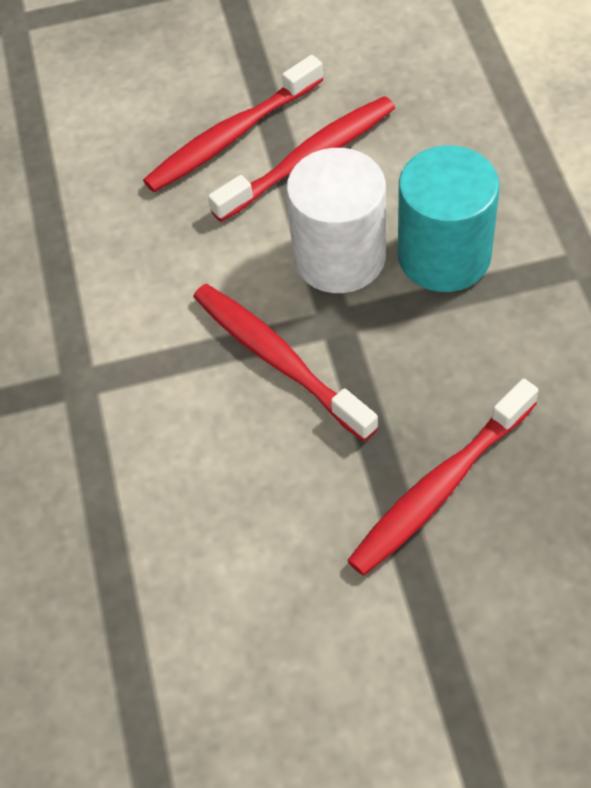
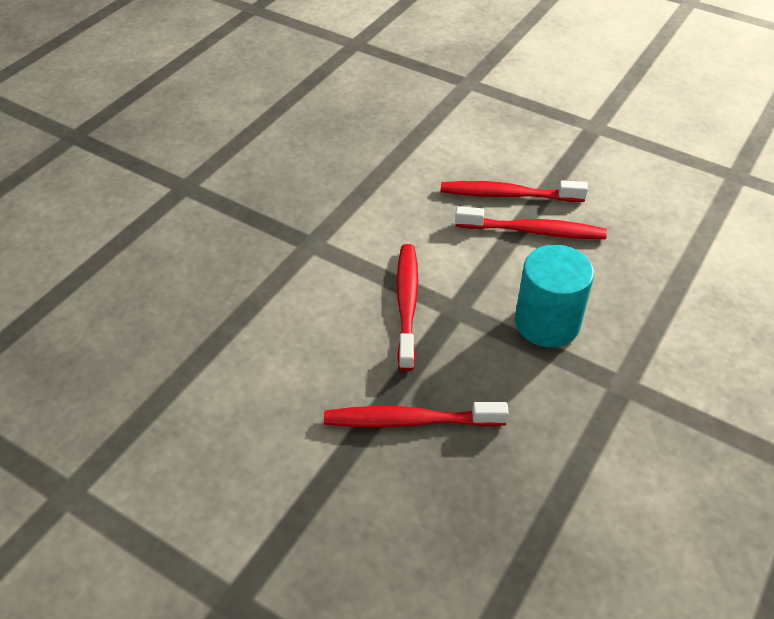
camera: 40 degrees right, 10 degrees down
white cylinder [286,148,386,293] -> none

